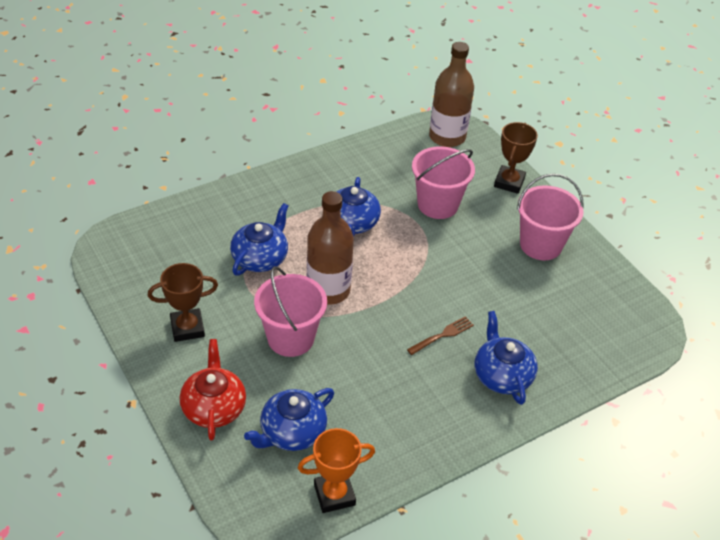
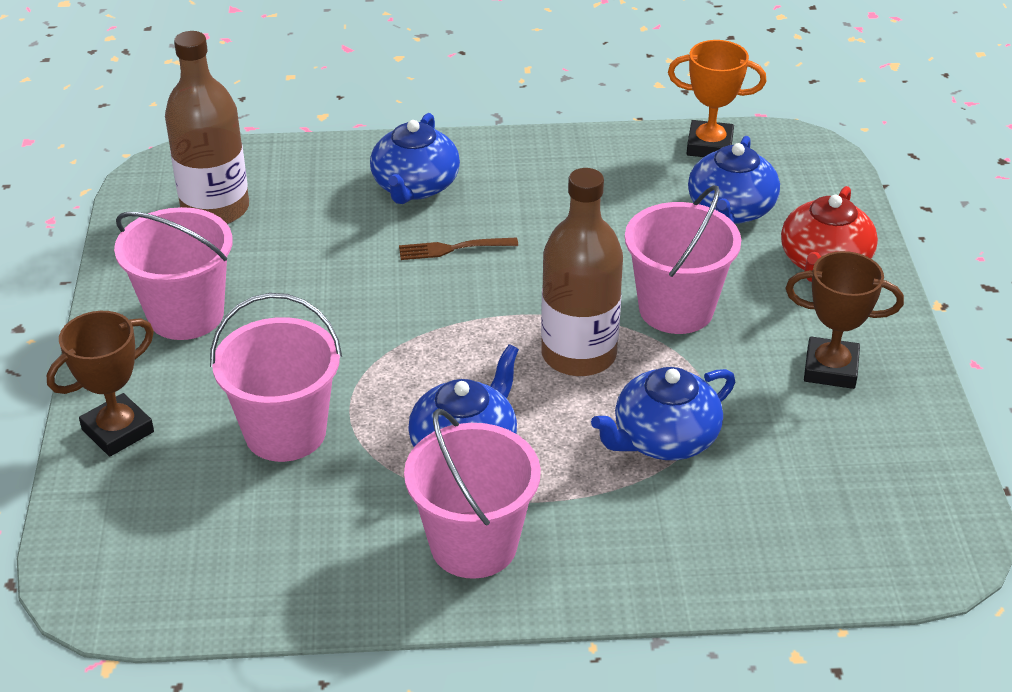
camera: 150 degrees left, 5 degrees down
blue teapot [244,388,334,451] -> blue teapot turned 120 degrees clockwise [688,136,780,224]
brown bottle [429,42,474,147] -> brown bottle moved to [165,31,249,224]
none -> pink bucket [404,409,541,579]

